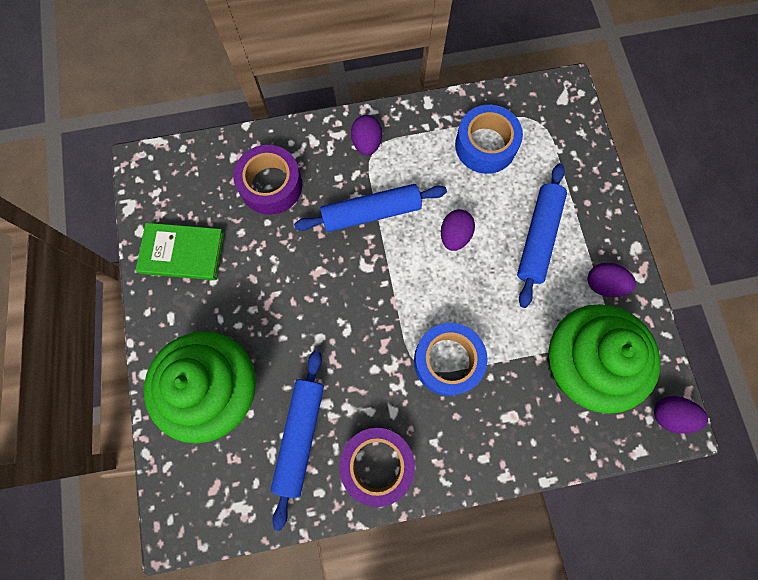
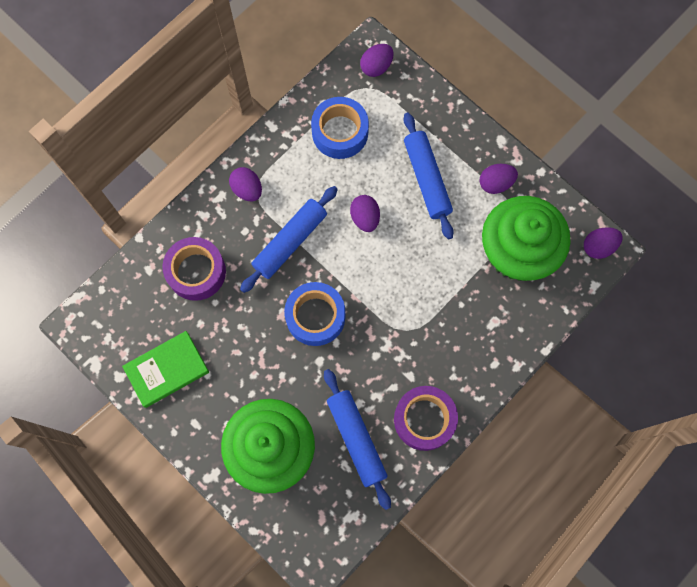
camera: 35 degrees left, 0 degrees up
blue tape [414,323,488,396] -> blue tape moved to [284,282,345,346]
none -> purple egg [360,44,393,77]

